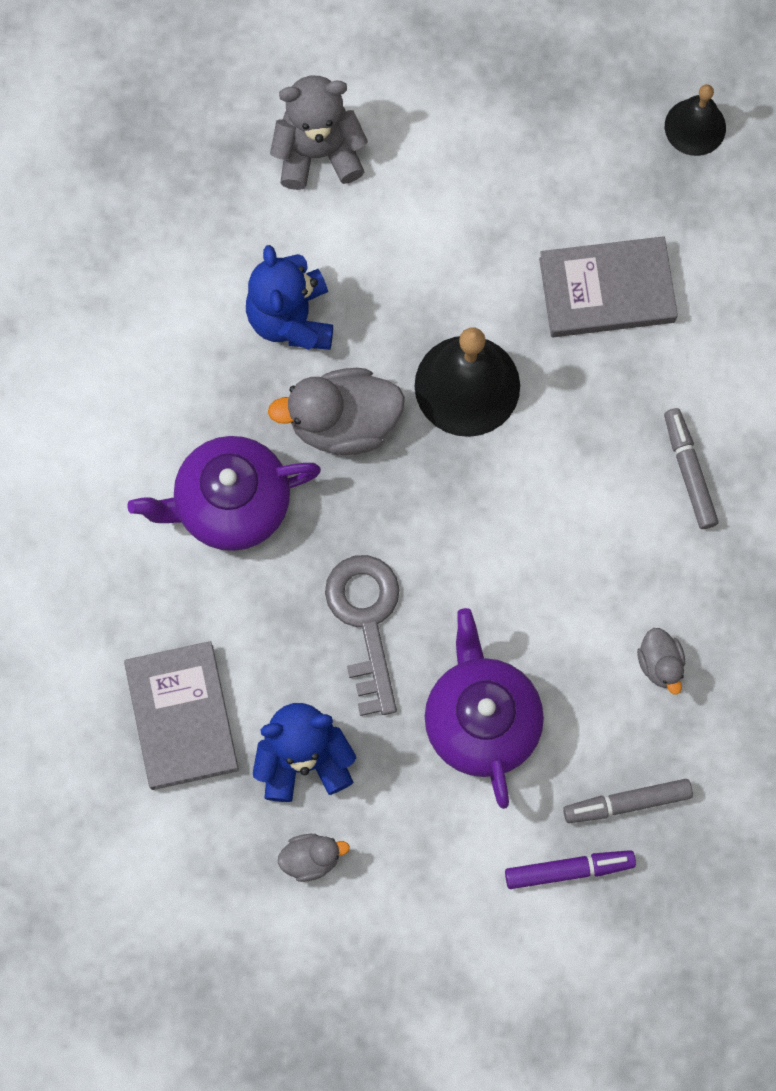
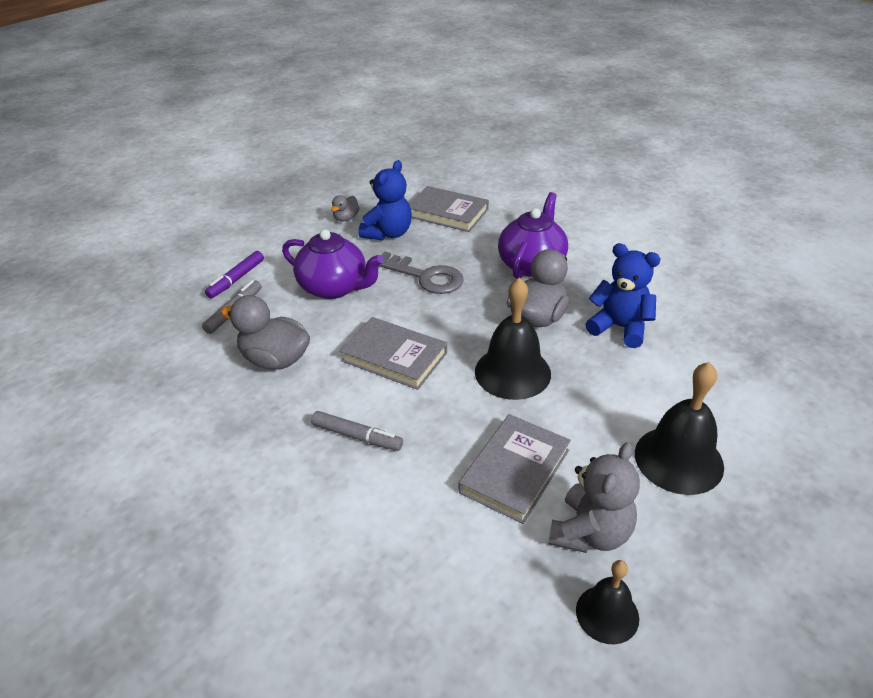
camera: 130 degrees right, 35 degrees down
grey teddy bear [270,76,368,190] -> grey teddy bear moved to [548,442,640,553]
grey duck [637,628,685,695] -> grey duck [221,295,310,370], size x1.93
none -> grey book [340,317,447,390]
none -> black bell [635,362,724,495]

